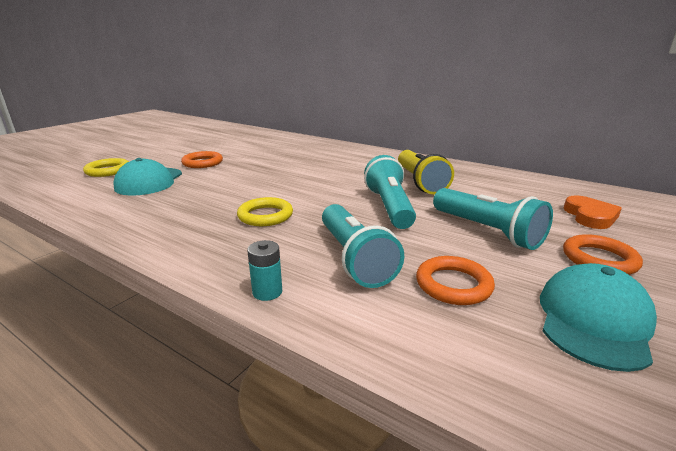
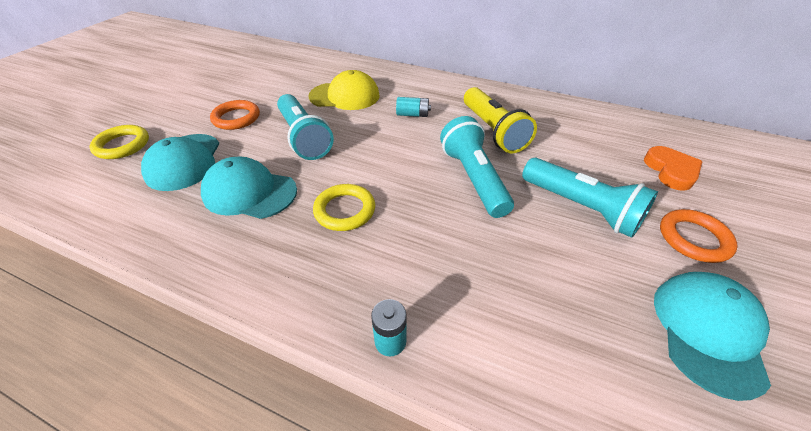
camera: 10 degrees left, 20 degrees up
turquoise flashlight [322,204,404,288] -> turquoise flashlight moved to [277,94,334,160]
orange ring [416,256,495,305] -> none
none -> turquoise cap [201,156,297,219]
none -> yellow cap [308,70,380,110]
none -> turquoise battery [396,97,431,117]

